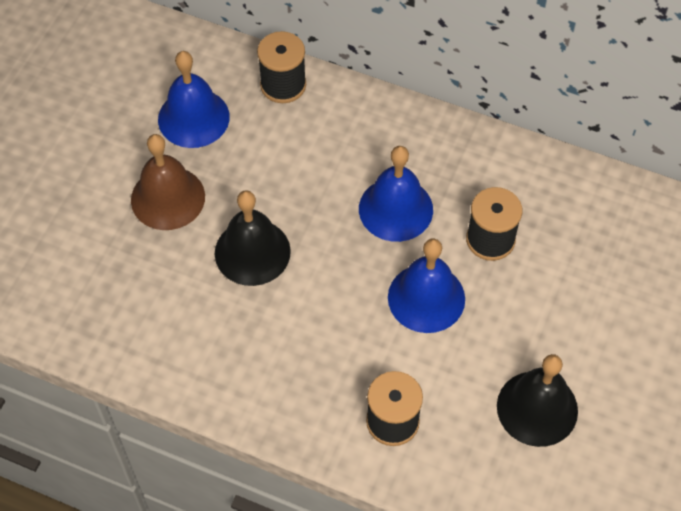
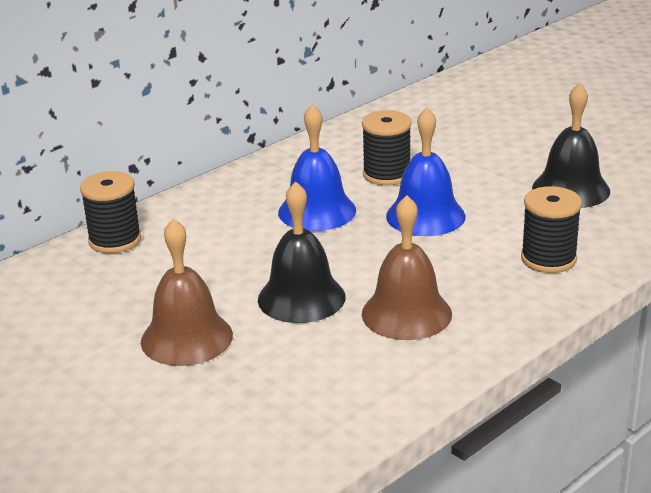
camera: 65 degrees left, 30 degrees down
blue bell [158,51,230,148] -> none
none -> brown bell [362,195,452,340]

